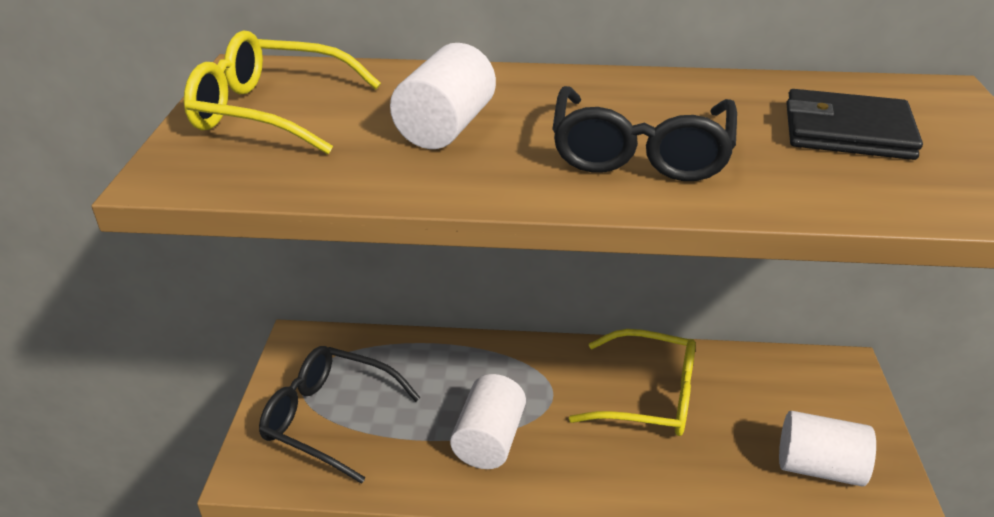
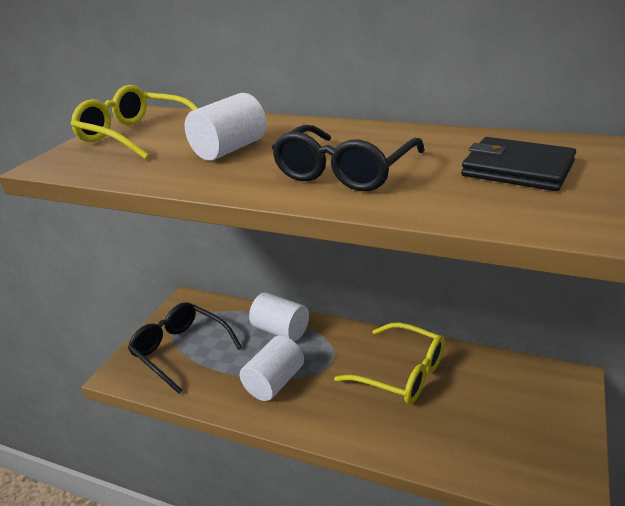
camera: 20 degrees right, 5 degrees down
white cylinder [779,411,876,486] -> white cylinder moved to [249,292,309,341]

